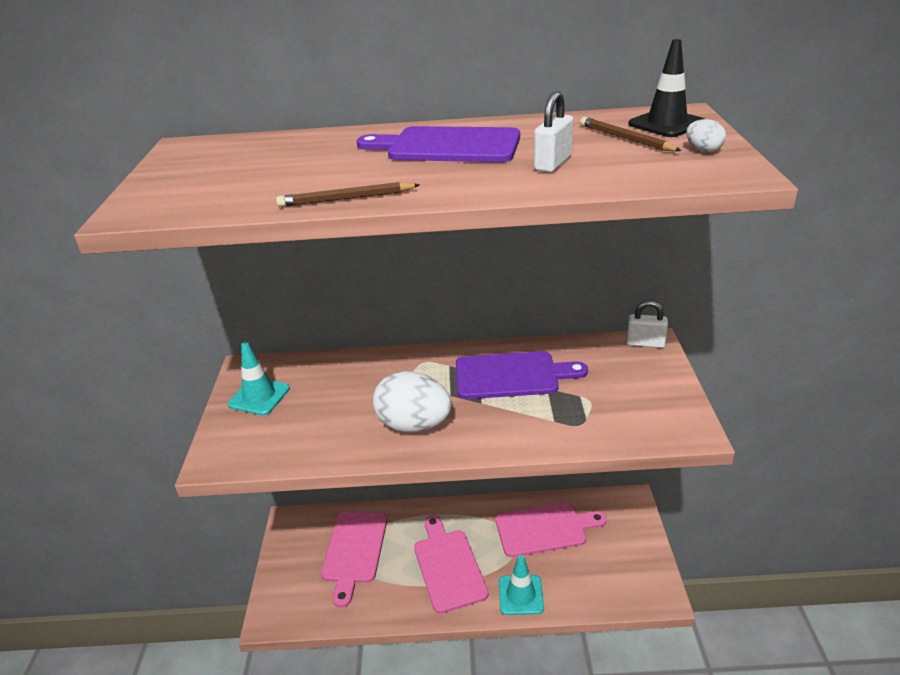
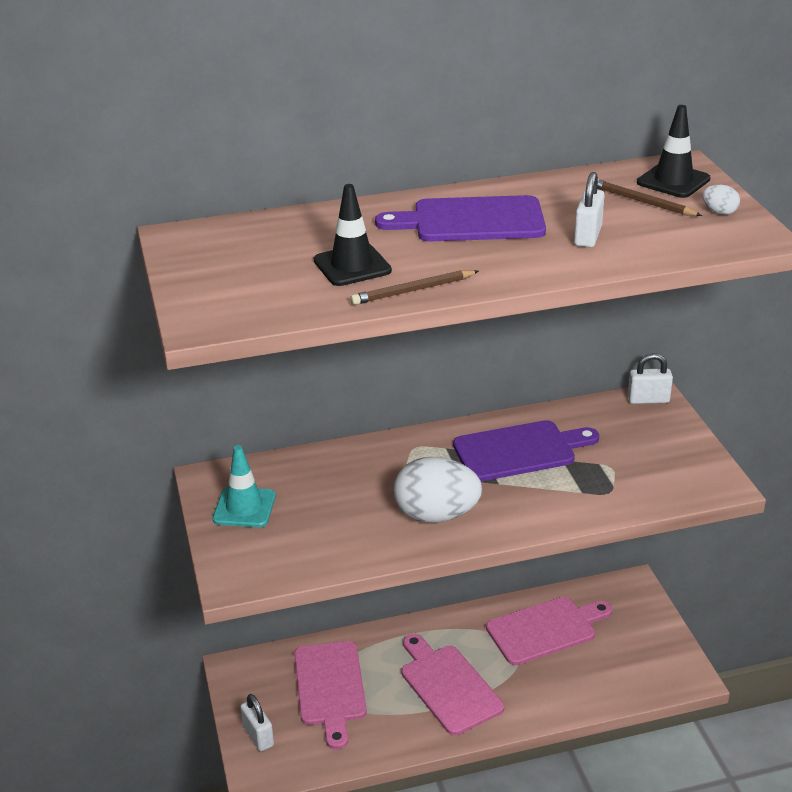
camera: 15 degrees left, 0 degrees up
turquoise traffic cone [499,555,544,615] -> none
none -> white padlock [240,694,274,751]
none -> black traffic cone [314,184,392,286]

